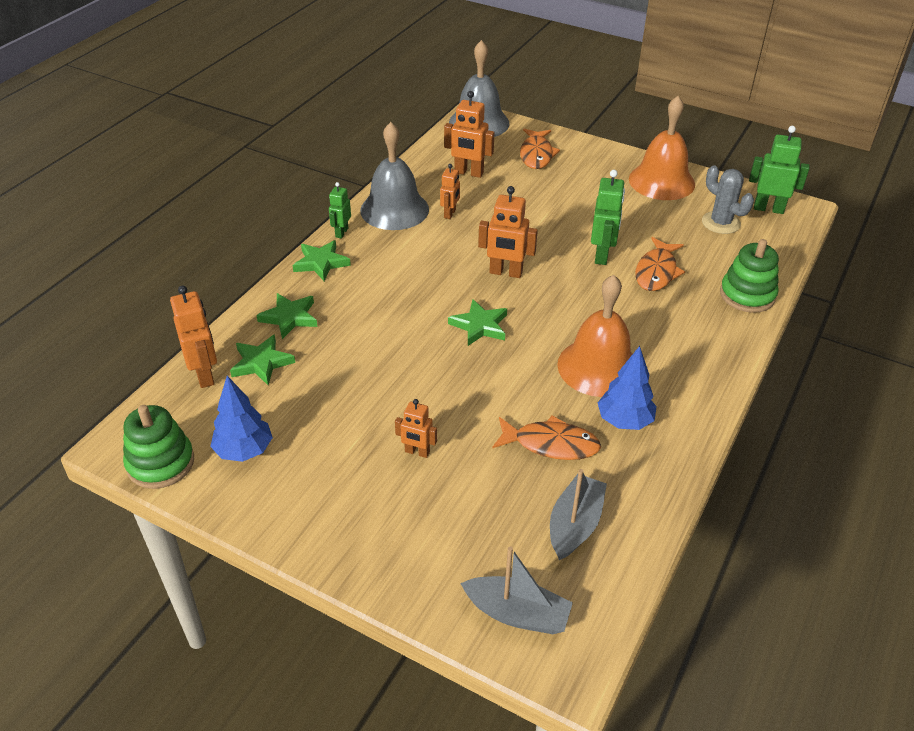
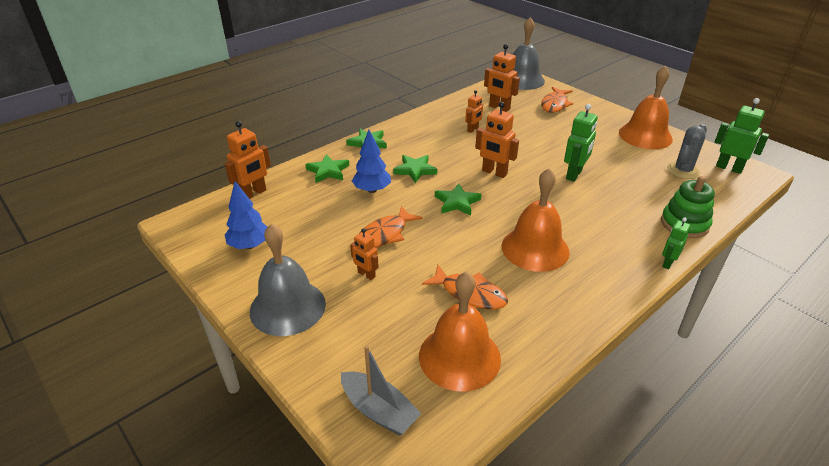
camera: 20 degrees right, 5 degrees down
green stacking toy [123,405,194,489] -> none
orange robot [170,285,217,388] -> orange robot turned 45 degrees clockwise [224,121,271,199]
green star [230,334,295,385] -> green star moved to [393,155,437,183]
green robot [329,182,351,239] -> green robot moved to [662,218,691,269]
grey bell [360,122,429,230] -> grey bell moved to [250,223,326,336]
grey boat [550,469,607,560] -> orange bell [419,271,501,391]
blue tree [598,346,657,430] -> blue tree moved to [352,130,391,193]
orange fish [635,237,685,291] -> orange fish moved to [360,206,423,248]
grey cactus [702,165,754,234] -> grey cactus turned 60 degrees clockwise [667,124,707,179]

